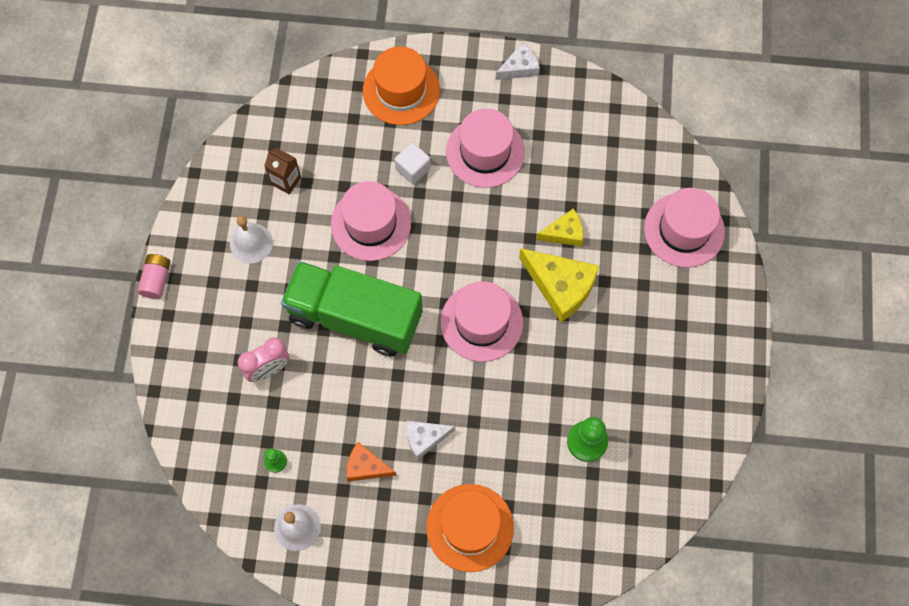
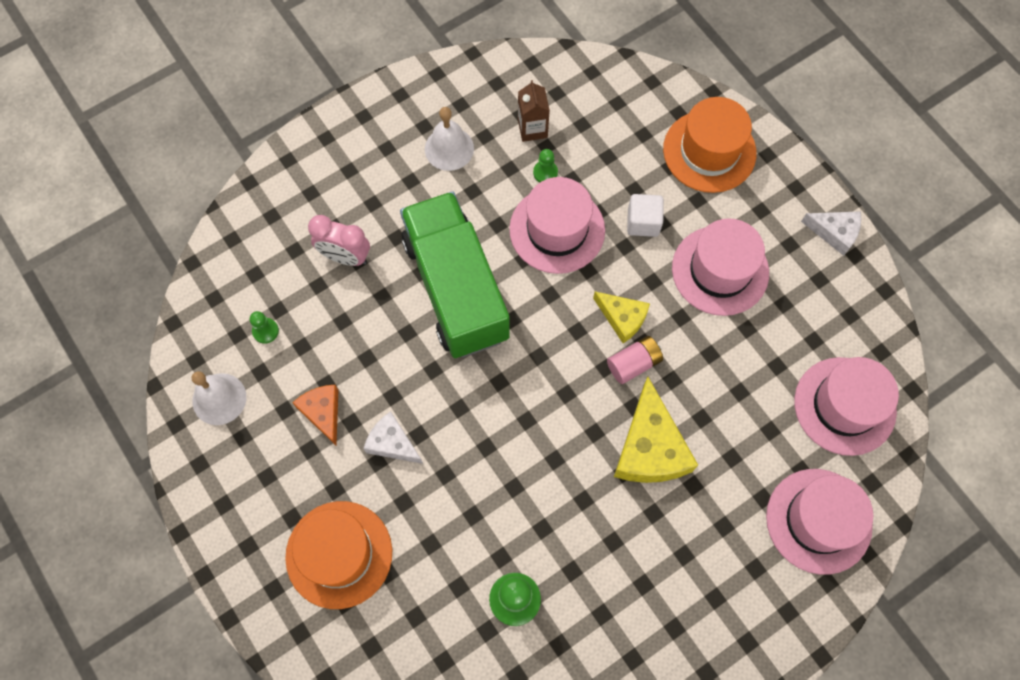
camera: 50 degrees right, 0 degrees up
pink battery [137,254,171,299] -> pink battery moved to [607,336,663,384]
pink hat [441,281,523,362] -> pink hat moved to [794,357,899,456]
yellow cheese [536,208,583,247] -> yellow cheese moved to [593,292,650,343]
none -> green pawn [533,149,558,182]

